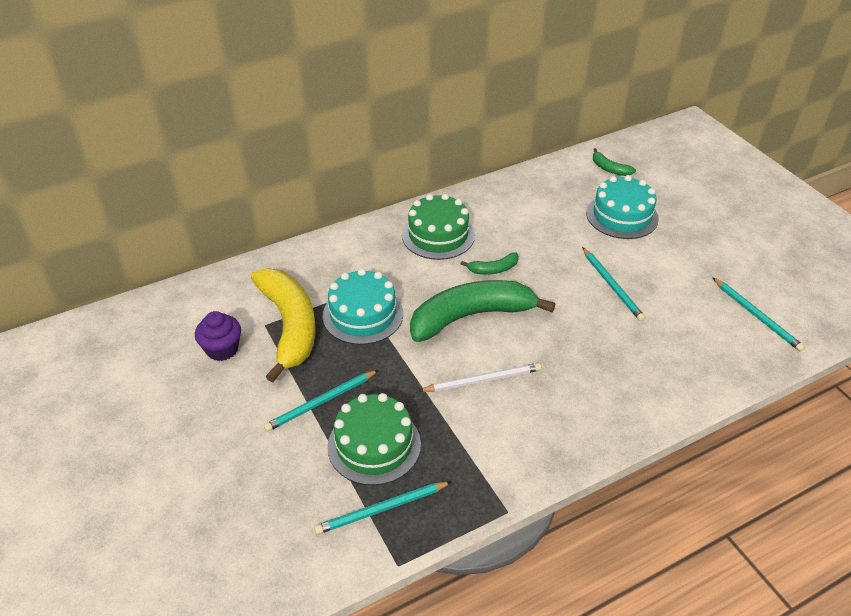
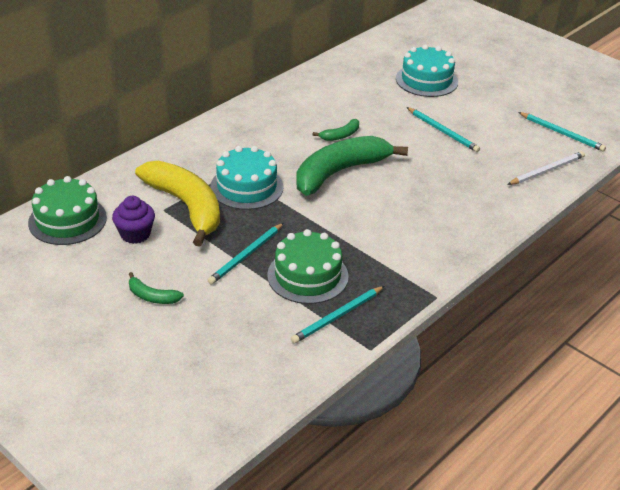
camera: 20 degrees left, 5 degrees down
green cake [402,194,475,260] -> green cake moved to [28,176,107,245]
white pencil [419,363,541,392] -> white pencil moved to [507,151,585,185]
green banana [593,148,636,176] -> green banana moved to [129,272,184,304]

